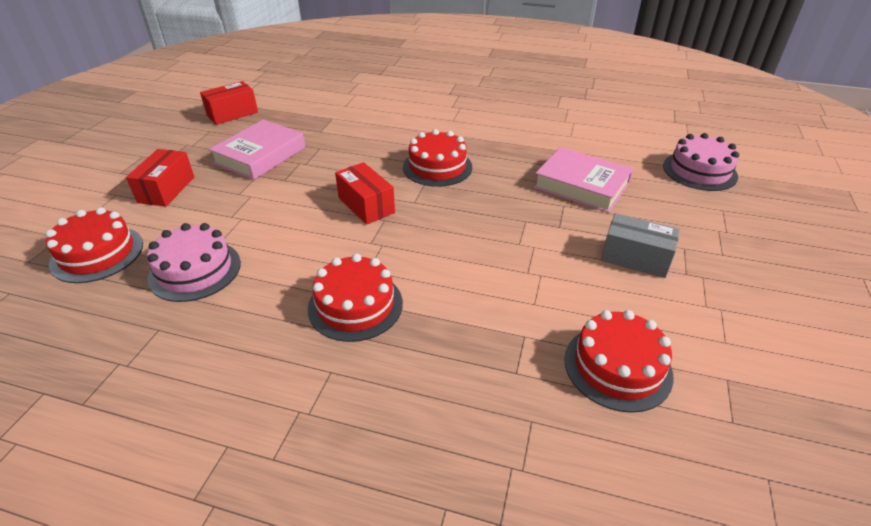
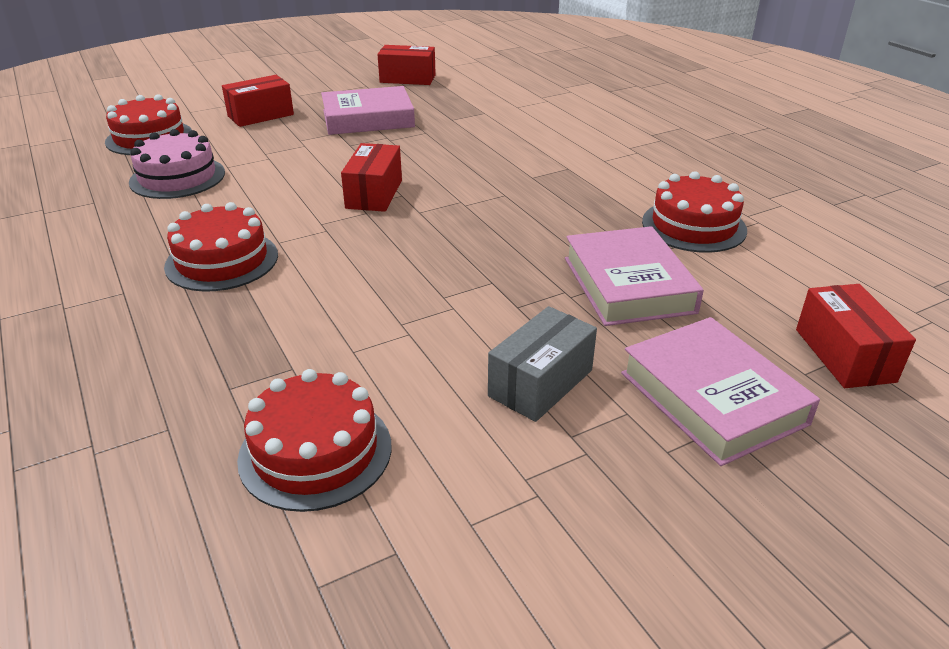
camera: 45 degrees right, 5 degrees down
red cake [403,129,472,187] -> red cake moved to [642,171,747,253]
grey box [601,213,680,278] -> grey box turned 60 degrees clockwise [488,306,597,422]
pink cake [663,133,739,191] -> red box [796,284,916,388]
none -> pink book [621,317,820,466]

